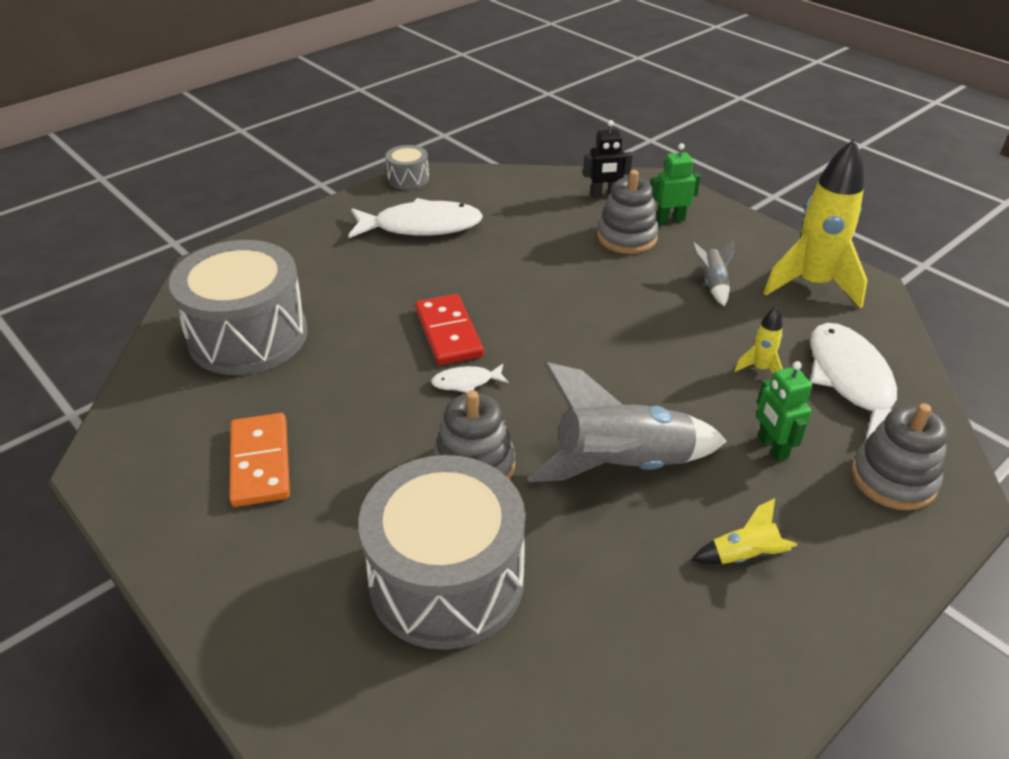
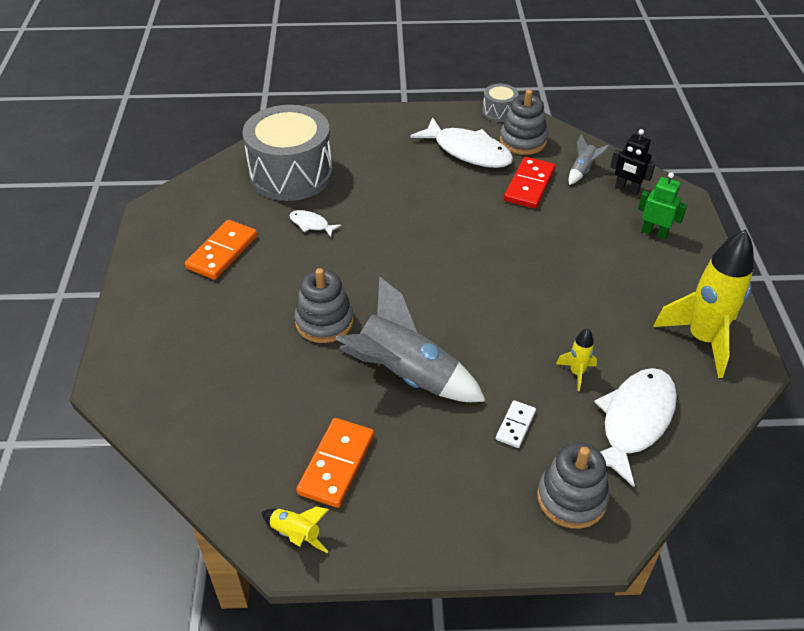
camera: 40 degrees right, 5 degrees up
grey drum [358,455,526,650] -> none
red domino [415,294,484,365] -> red domino moved to [504,157,556,208]
white fish [431,364,509,393] -> white fish moved to [289,210,342,237]
grey stacking toy [597,170,659,254] -> grey stacking toy moved to [500,90,548,155]
yellow rocket [691,498,797,564] -> yellow rocket moved to [261,507,329,553]
grey rocket [692,239,734,306] -> grey rocket moved to [569,134,610,185]
green robot [756,361,813,461] -> white domino [496,400,536,448]
none -> orange domino [296,418,374,508]

